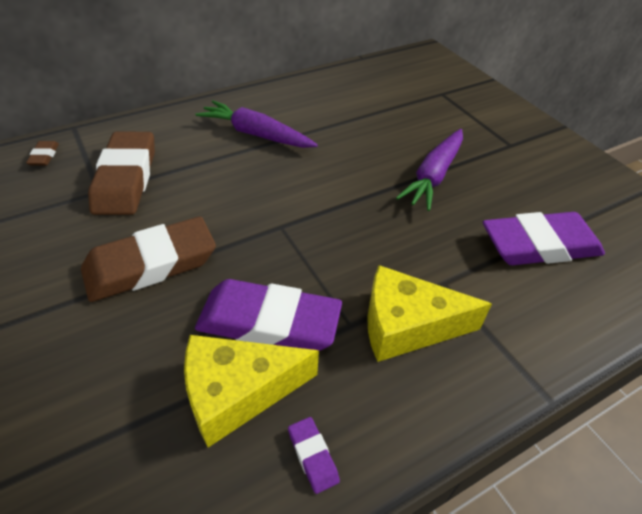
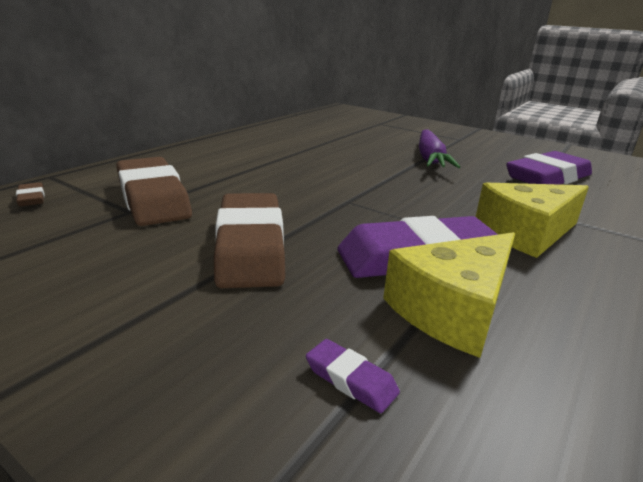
camera: 25 degrees left, 20 degrees down
brown eraser [81,217,216,302] -> brown eraser turned 45 degrees counterclockwise [214,193,285,288]
purple carrot [196,101,318,148] -> none
purple eraser [288,417,340,494] -> purple eraser moved to [306,339,400,413]

